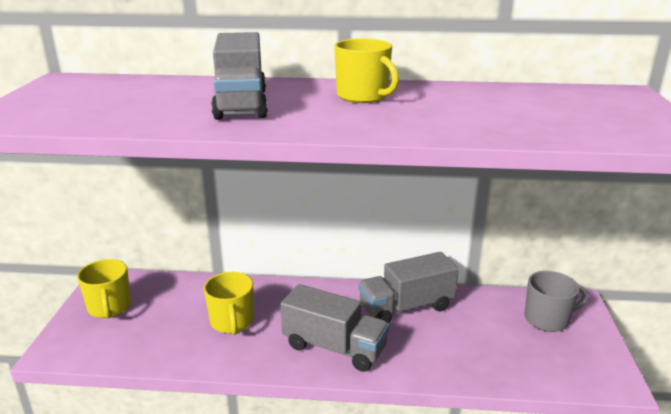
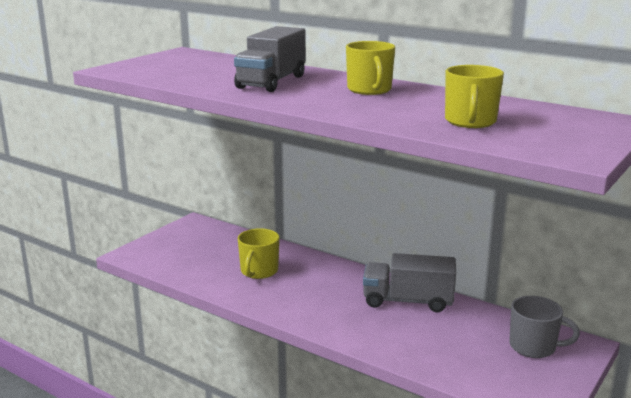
camera: 30 degrees right, 5 degrees down
yellow mug [77,259,131,318] -> yellow mug moved to [445,65,504,128]
grey truck [280,284,389,372] -> none

